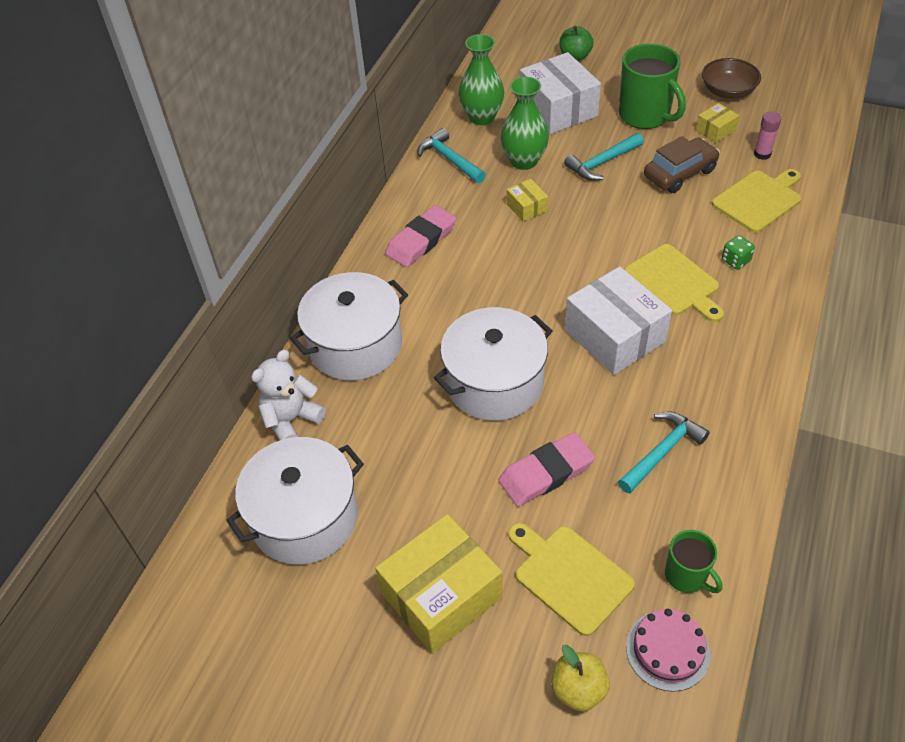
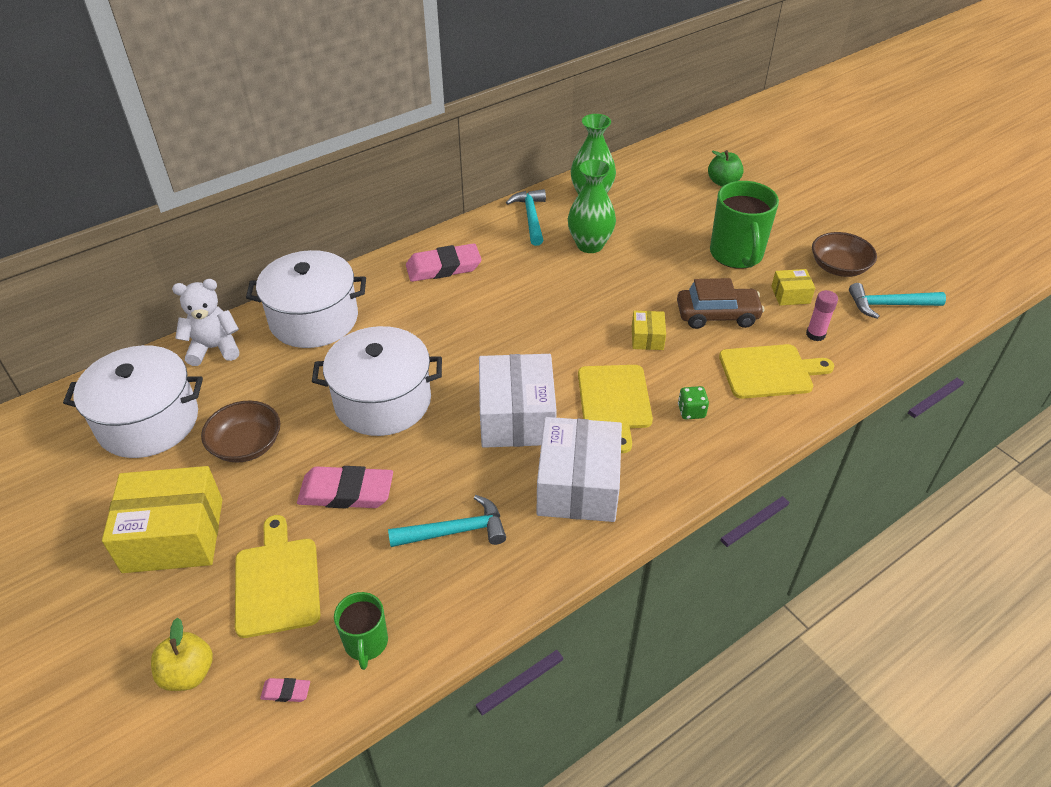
camera: 30 degrees right, 5 degrees down
yellow box [507,179,548,222] -> yellow box moved to [632,311,666,350]
white box [520,52,601,134] -> white box moved to [536,417,622,522]
turquoise hammer [564,133,644,181] -> turquoise hammer moved to [849,283,946,319]
pink cake [626,609,710,692] -> pink eraser [260,678,310,702]
none -> brown bowl [201,400,280,463]

